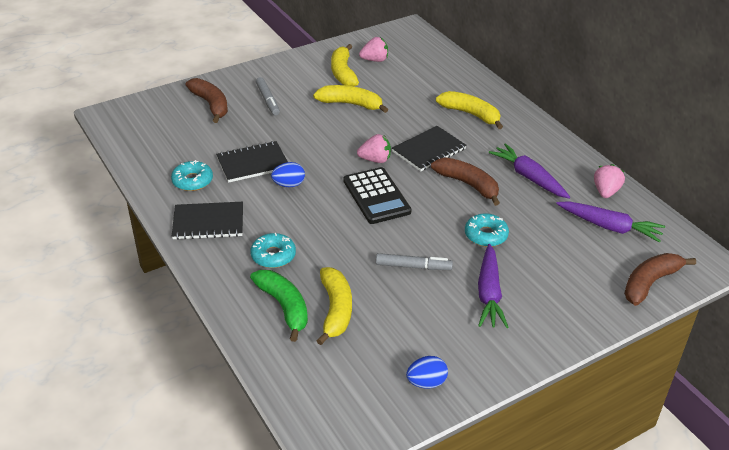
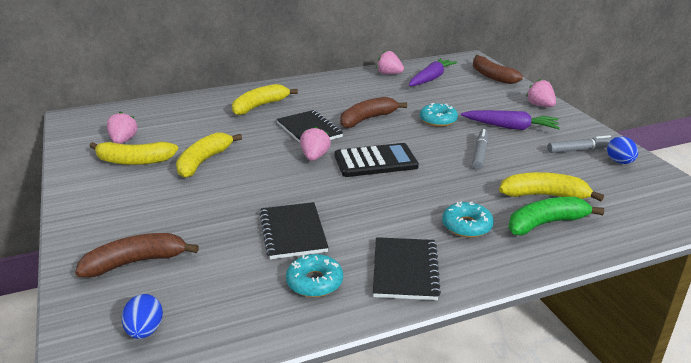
camera: 80 degrees left, 10 degrees down
grey marker [256,77,280,115] -> grey marker moved to [547,135,613,153]
blue egg [271,162,305,187] -> blue egg moved to [122,294,163,339]
purple carrot [489,143,570,199] -> none
none -> pink strawberry [526,79,556,107]

